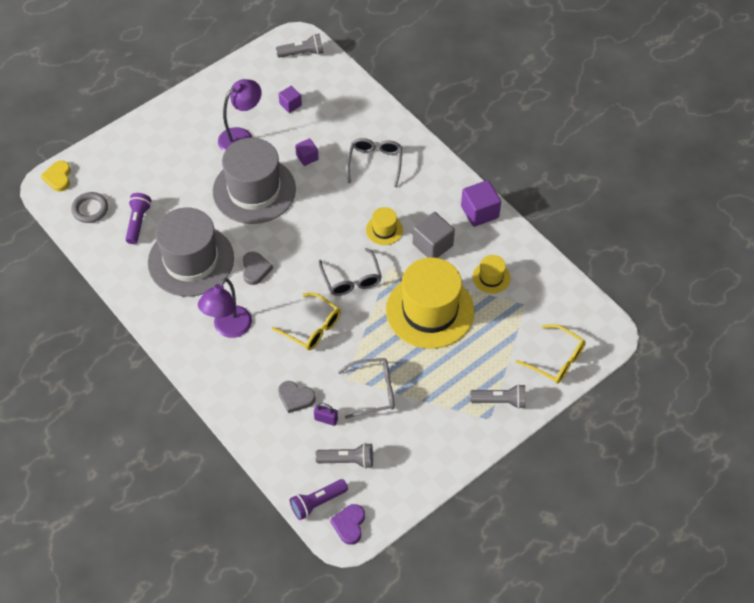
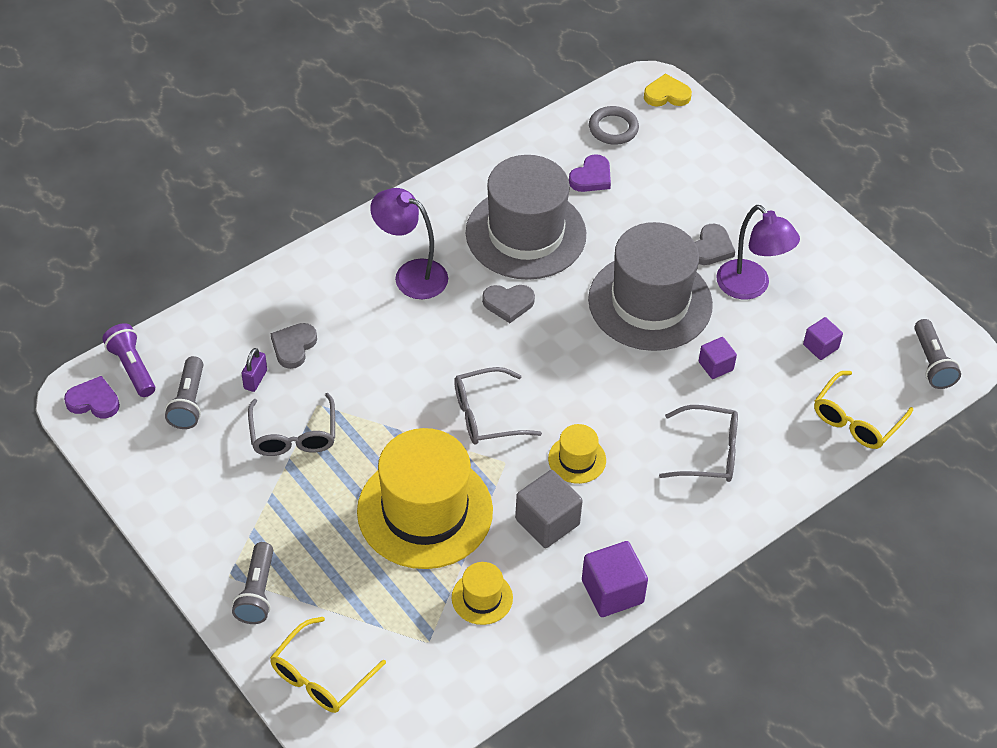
camera: 90 degrees right, 5 degrees down
purple flashlight [126,193,151,244] -> purple heart [569,154,611,192]
yellow glasses [272,293,341,350] -> yellow glasses moved to [814,371,913,449]
none -> grey heart [695,224,735,265]

